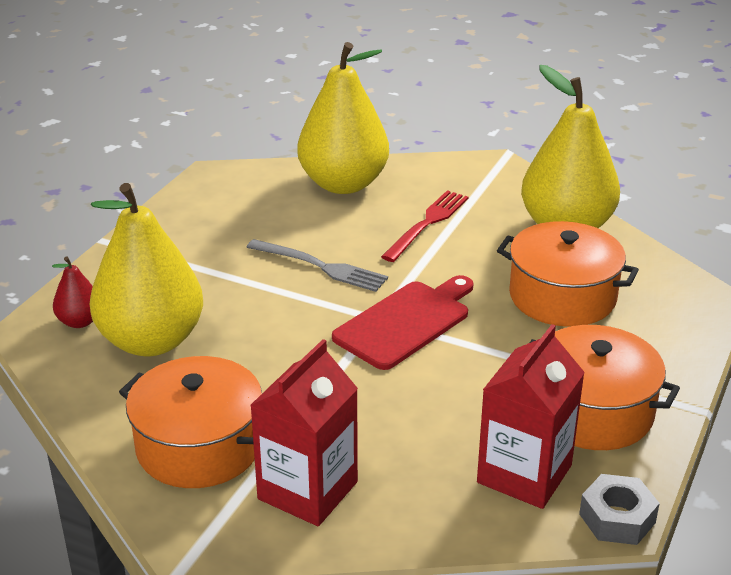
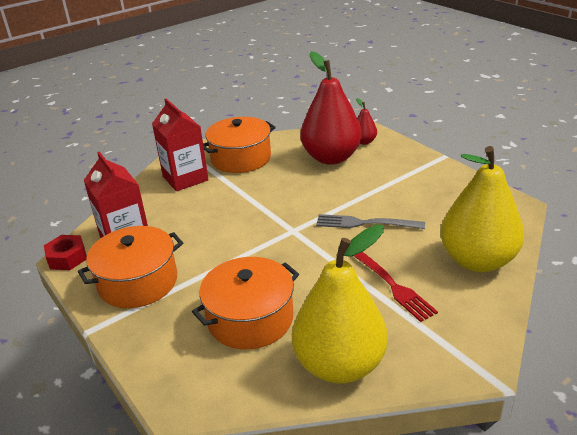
camera: 120 degrees right, 0 degrees up
yellow pear [90,183,203,356] -> red pear [301,51,362,165]
grey fork [247,239,388,292] -> grey fork turned 45 degrees clockwise [316,214,425,229]
red cutting board [332,275,474,370] -> none
grey nut [579,474,660,545] -> red nut [44,235,87,270]

